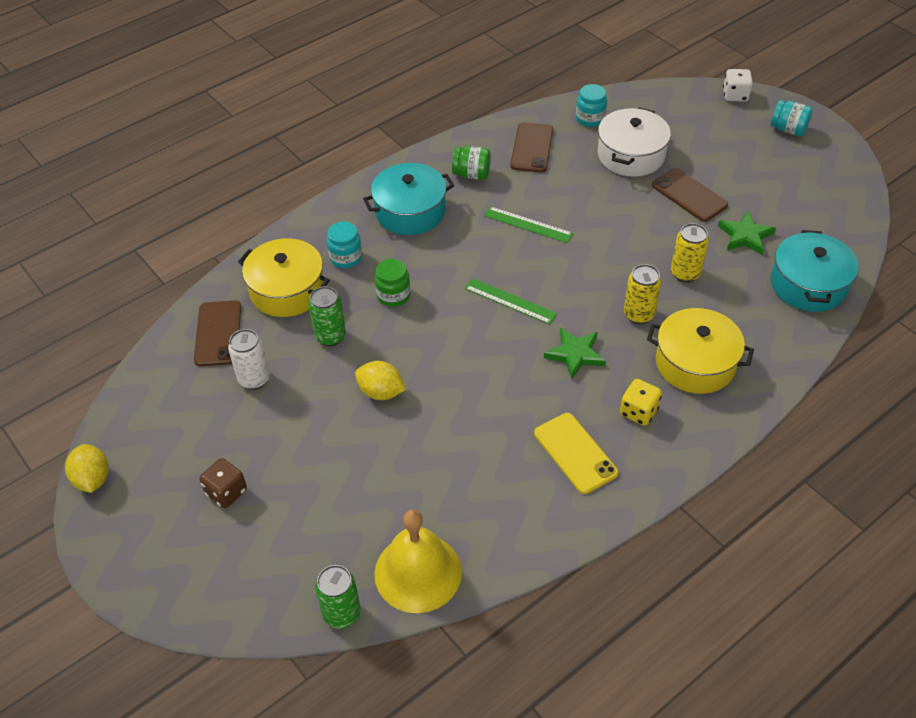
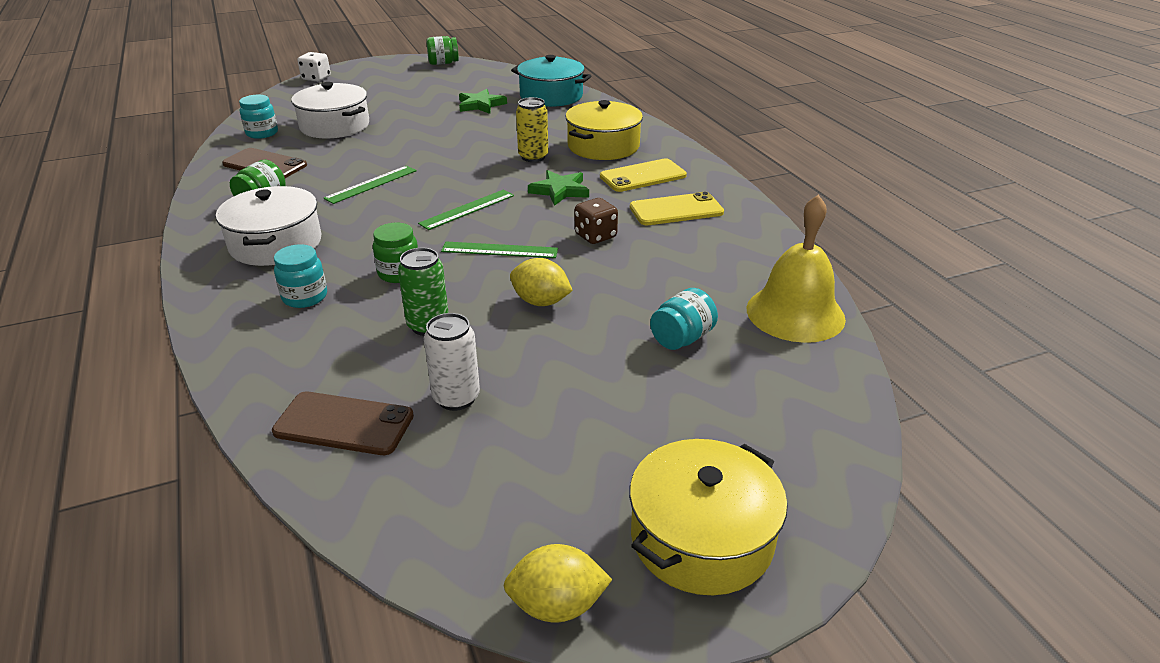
camera: 75 degrees left, 15 degrees down
brown dice [199,458,247,508] -> brown dice moved to [575,198,618,244]
yellow pot [238,238,330,317] -> yellow pot moved to [629,439,788,595]
green can [315,565,361,629] -> none
yellow lemon [355,361,406,400] -> yellow lemon turned 75 degrees clockwise [510,258,573,306]
turquoise pot [363,163,454,235] -> white pot [216,186,322,266]
yellow dice [620,379,662,426] -> yellow phone [600,159,687,192]
brown phone [652,168,728,222] -> none
yellow can [671,223,709,283] -> none
turquoise jar [771,100,813,136] -> turquoise jar moved to [650,288,718,350]
none -> green jar [426,36,459,65]
none -> green ruler [441,242,558,258]

